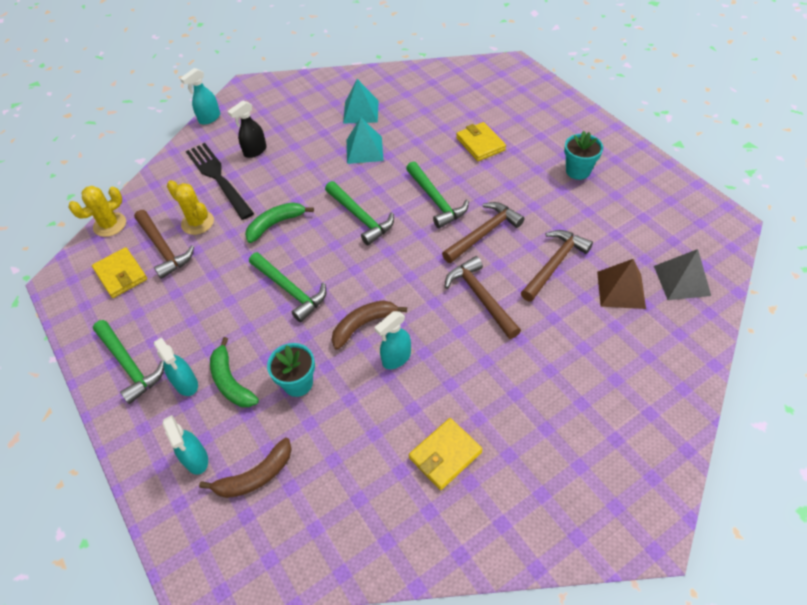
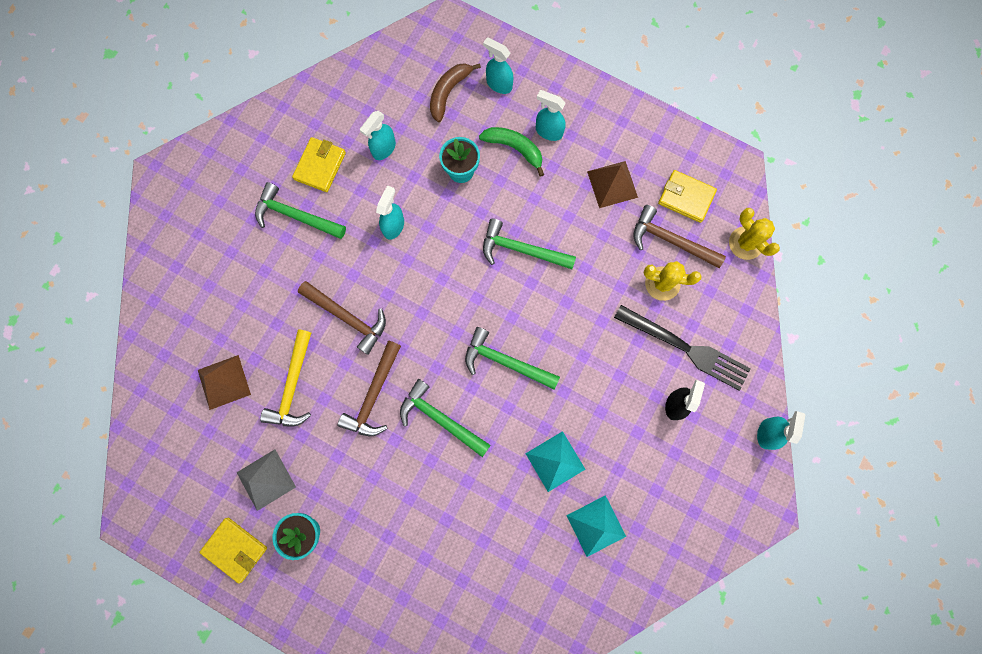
camera: 150 degrees right, 25 degrees up
yellow cactus [68,186,126,237] -> yellow cactus turned 60 degrees counterclockwise [729,208,780,260]
green hammer [93,320,164,404] -> green hammer moved to [255,182,346,239]
green banana [245,202,314,243] -> none
brown banana [332,300,407,350] -> none
yellow wallet [456,122,506,161] -> yellow wallet moved to [199,518,267,584]
brown hammer [521,230,593,302] -> yellow hammer [260,329,311,426]
grey pyramid [654,249,711,300] -> grey pyramid moved to [236,449,296,511]
none -> turquoise spray bottle [360,111,396,160]
none -> brown pyramid [587,161,638,208]

